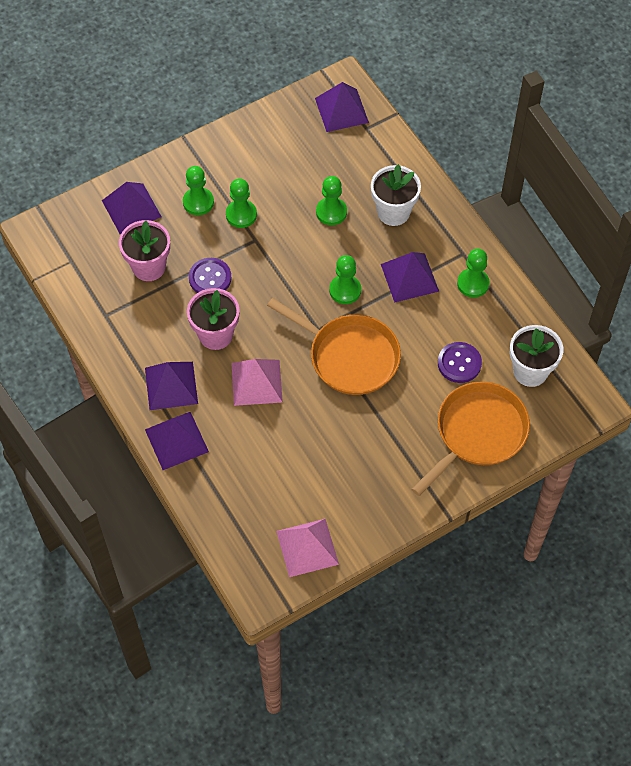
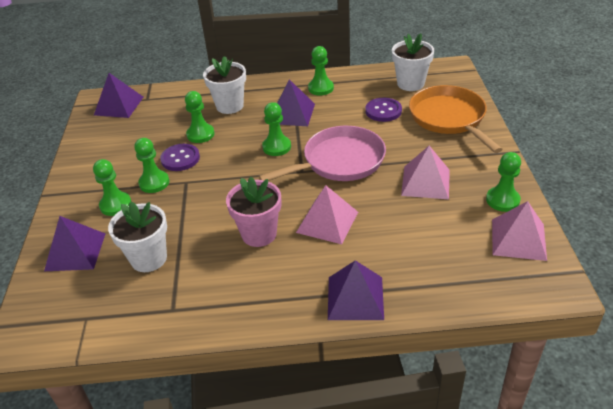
camera: 60 degrees left, 20 degrees down
pink flower pot [119,220,170,281] -> white flower pot [108,201,167,272]
purple pyramid [145,362,198,410] -> none
purple button [189,258,231,293] -> purple button moved to [160,144,200,171]
orange pan [267,298,401,395] -> pink pan [258,126,386,181]
none -> pink pyramid [401,146,450,199]
none -> green pawn [486,152,521,212]

